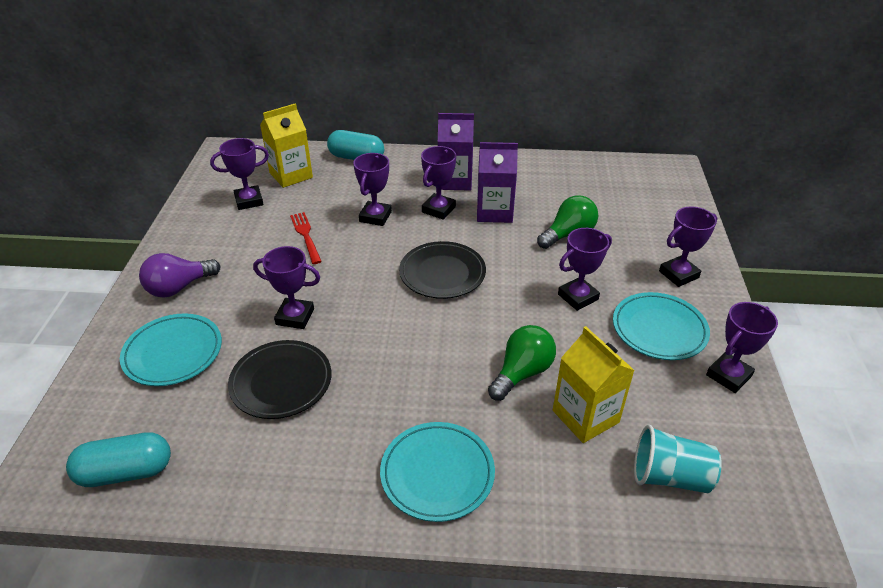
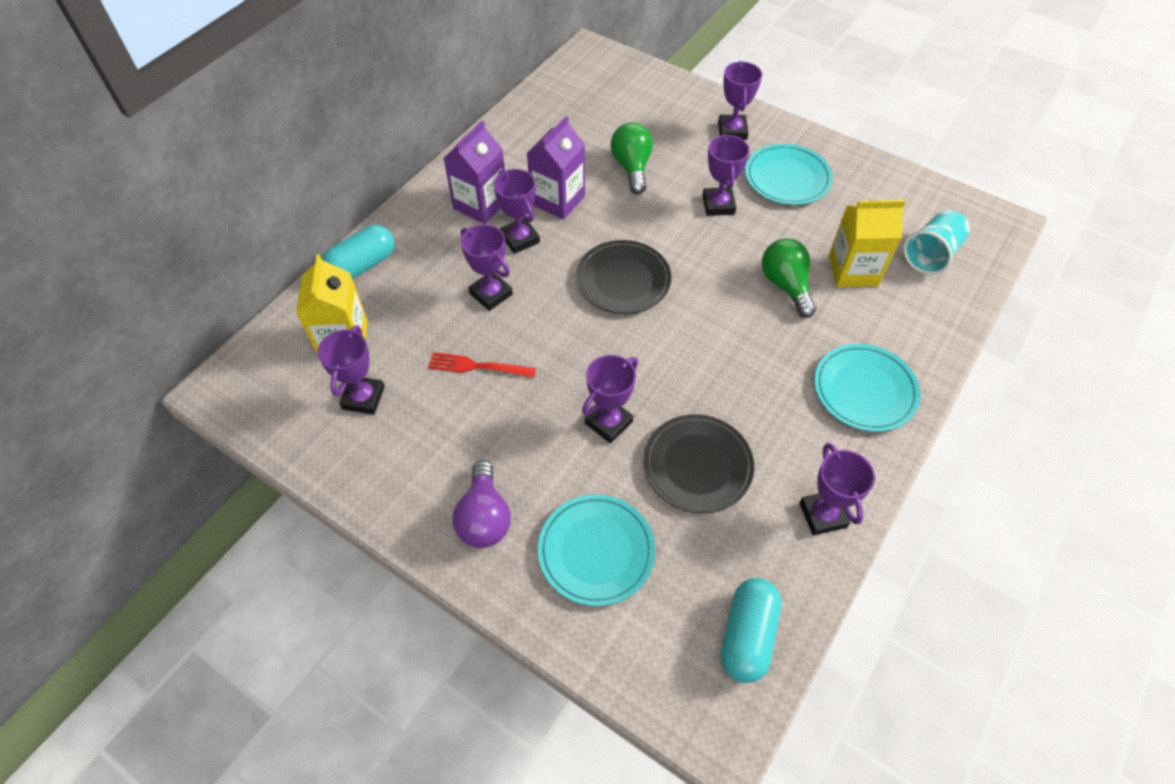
camera: 60 degrees left, 15 degrees up
purple trophy [706,302,778,393] -> purple trophy moved to [799,443,875,535]

